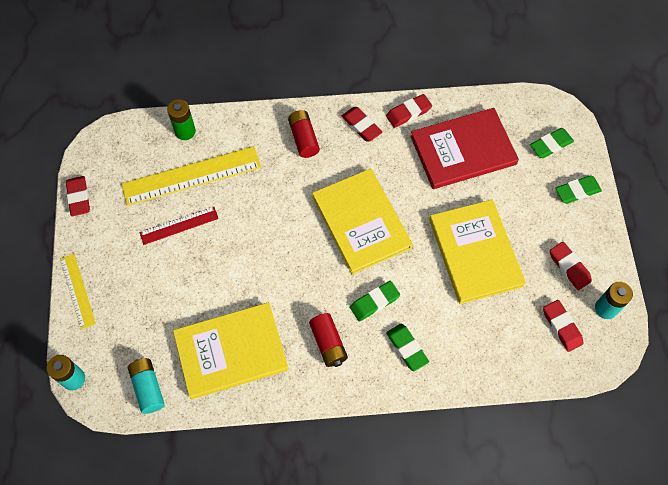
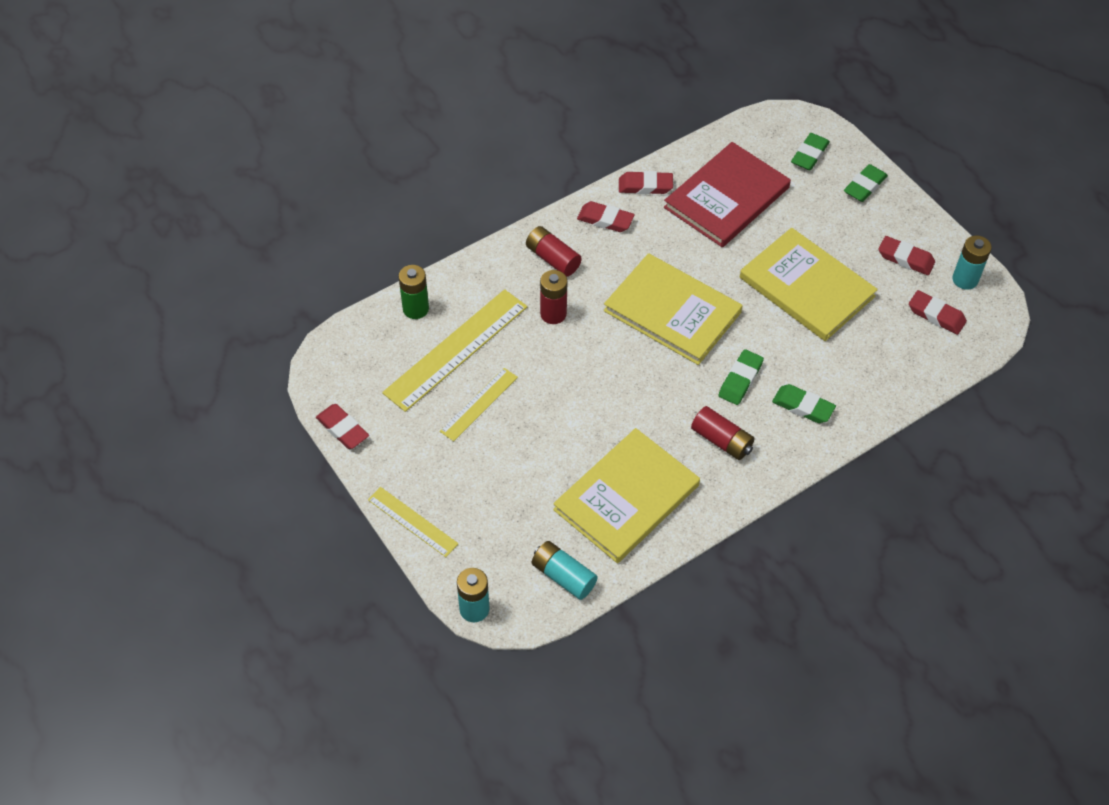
camera: 30 degrees left, 10 degrees down
red ruler [140,207,219,245] -> yellow ruler [440,368,518,442]
red eraser [386,94,432,128] -> red eraser turned 60 degrees clockwise [619,171,673,194]
none -> red battery [540,270,567,324]

